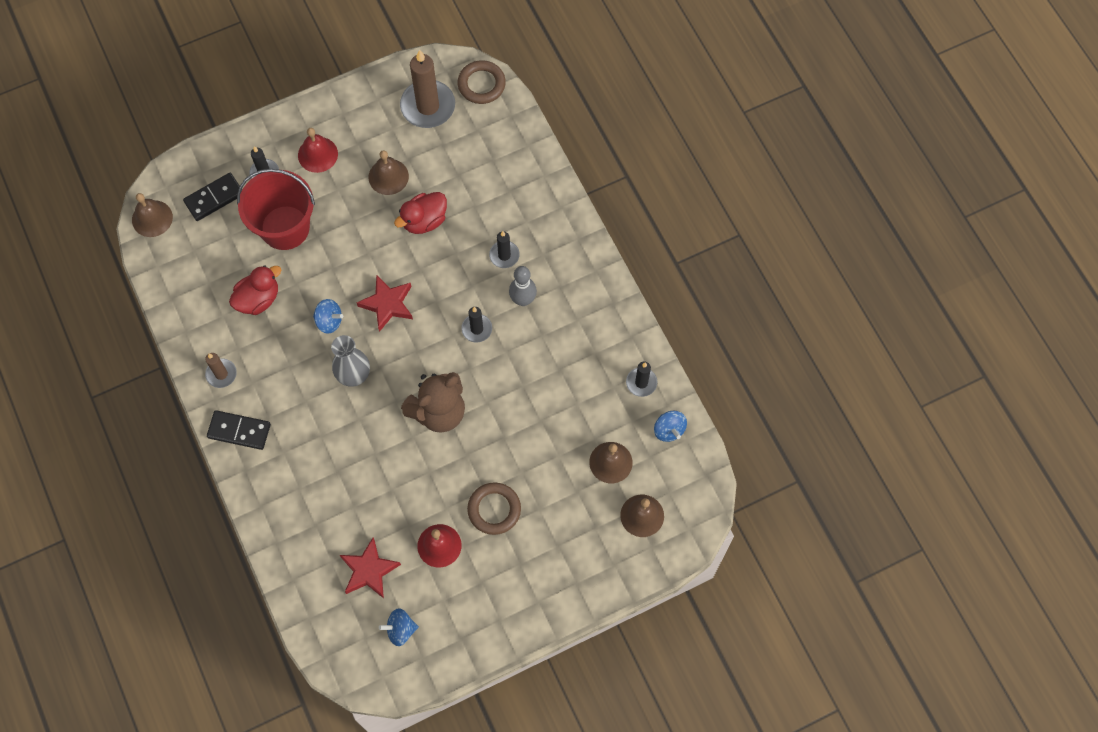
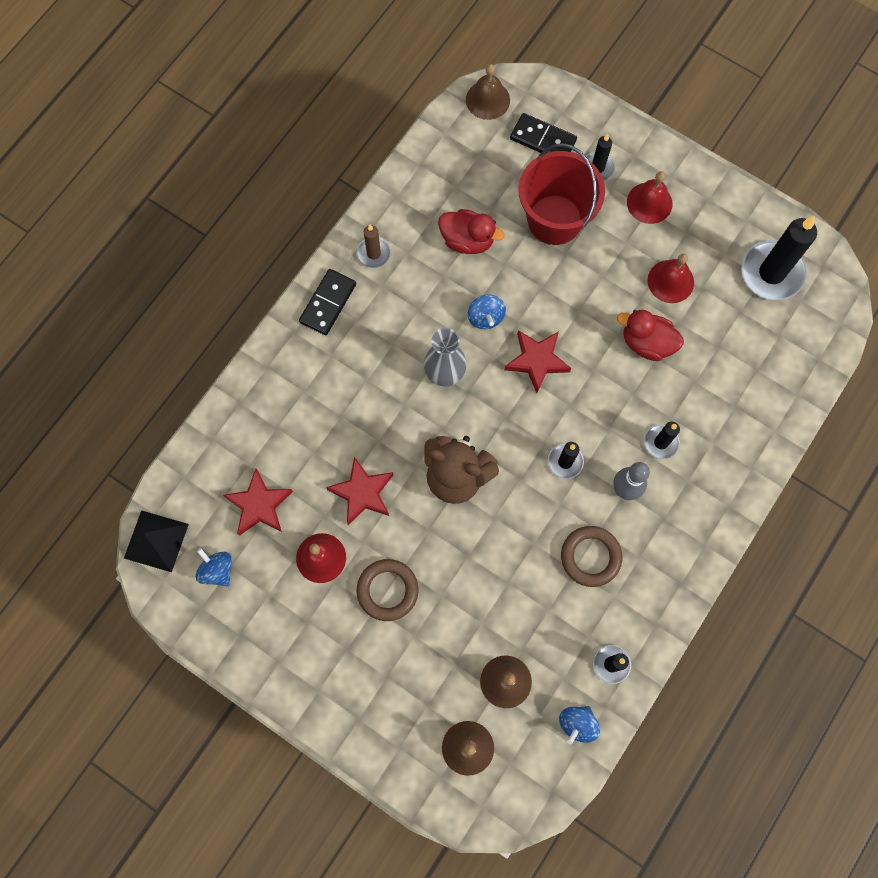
camera: 60 degrees right, 5 degrees up
black domino [207,410,271,450] -> black domino turned 45 degrees clockwise [299,269,356,335]
brown bell [368,150,409,195] -> red bell [647,253,694,303]
brown candle [400,49,455,128] -> black candle [741,216,817,301]
brown ring [457,60,506,104] -> brown ring moved to [561,526,622,587]
none -> black pyramid [124,510,189,572]
none -> red star [326,456,393,525]

